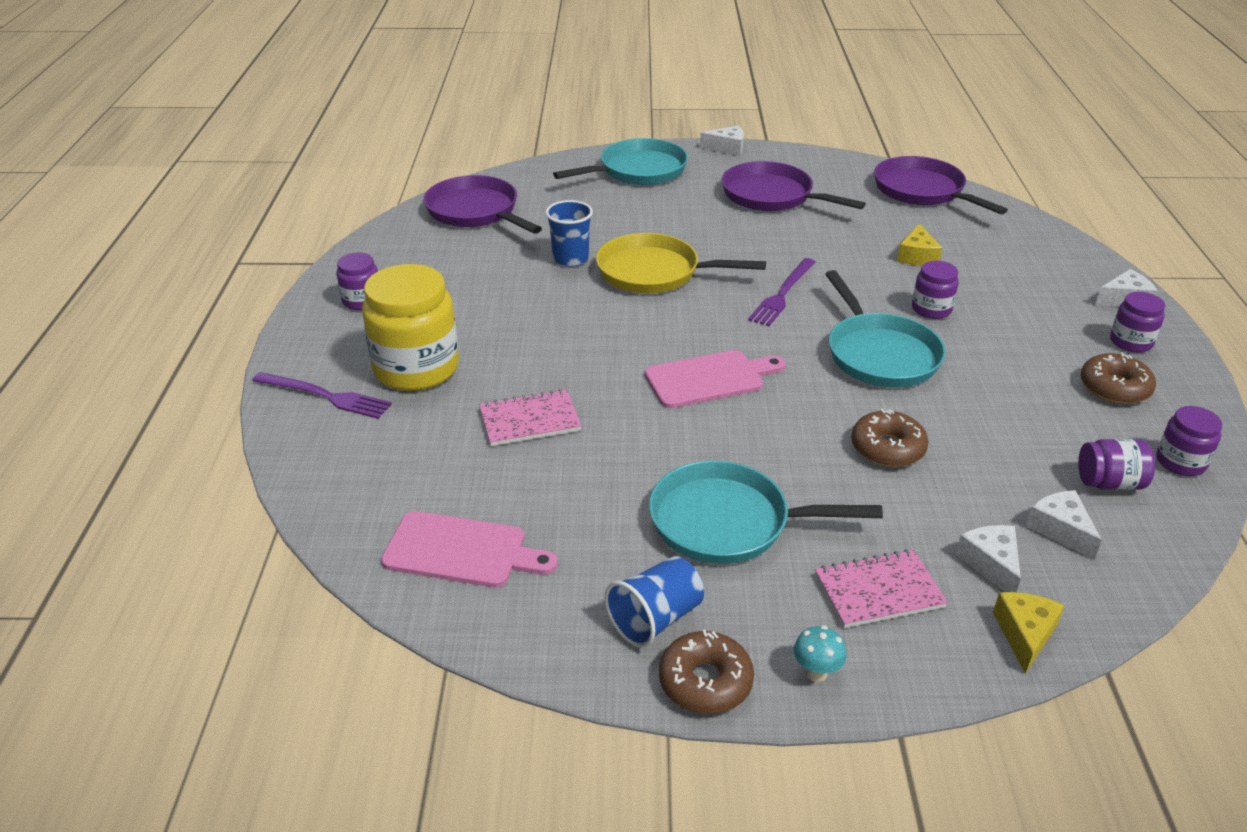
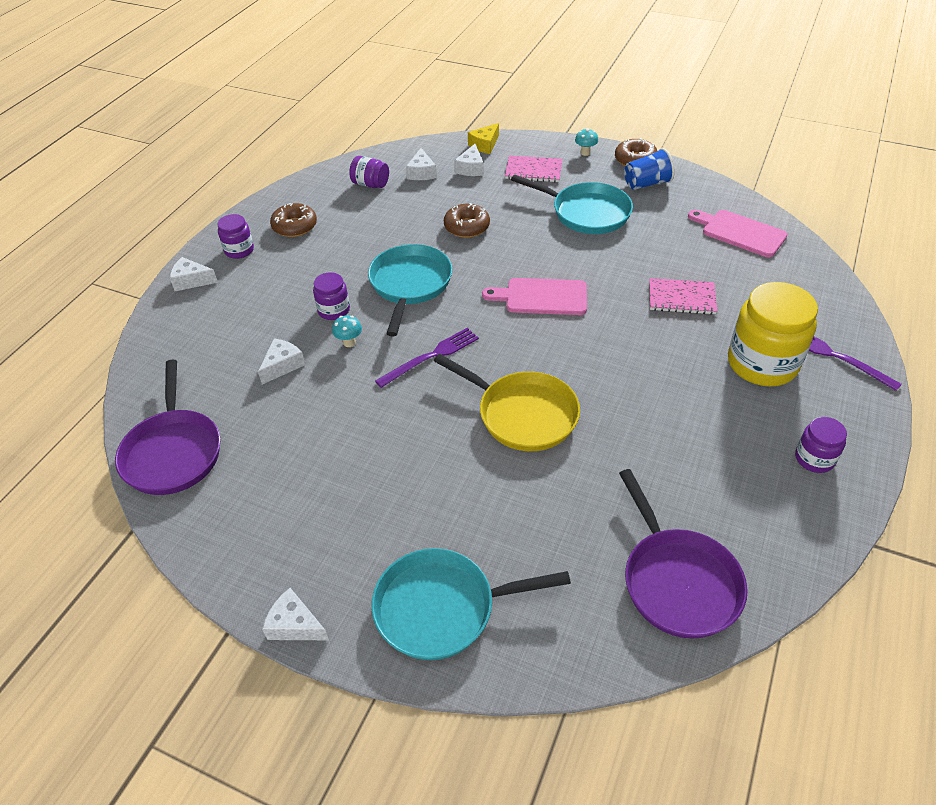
camera: 155 degrees left, 10 degrees up
blue cup [545,200,593,267] -> none
purple pan [722,161,866,211] -> none
yellow cheese [897,224,942,266] -> white cheese [258,338,305,384]
purple jar [1156,406,1222,476] -> none
none -> turquoise mushroom [332,315,362,347]

